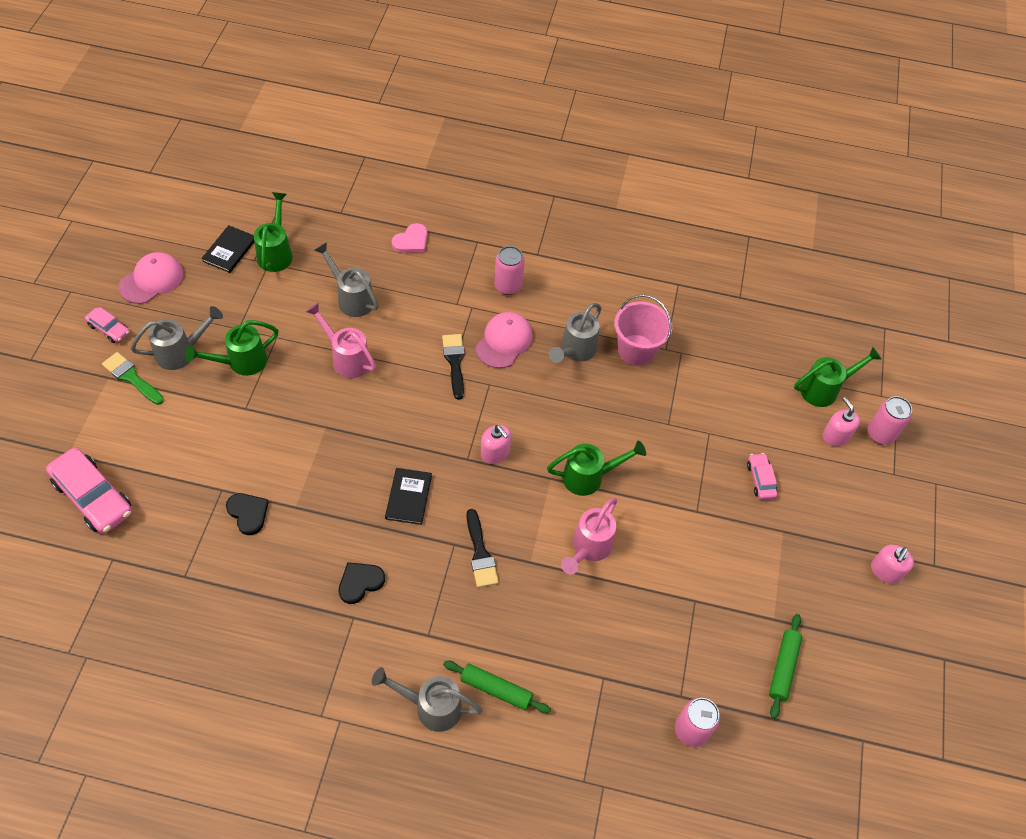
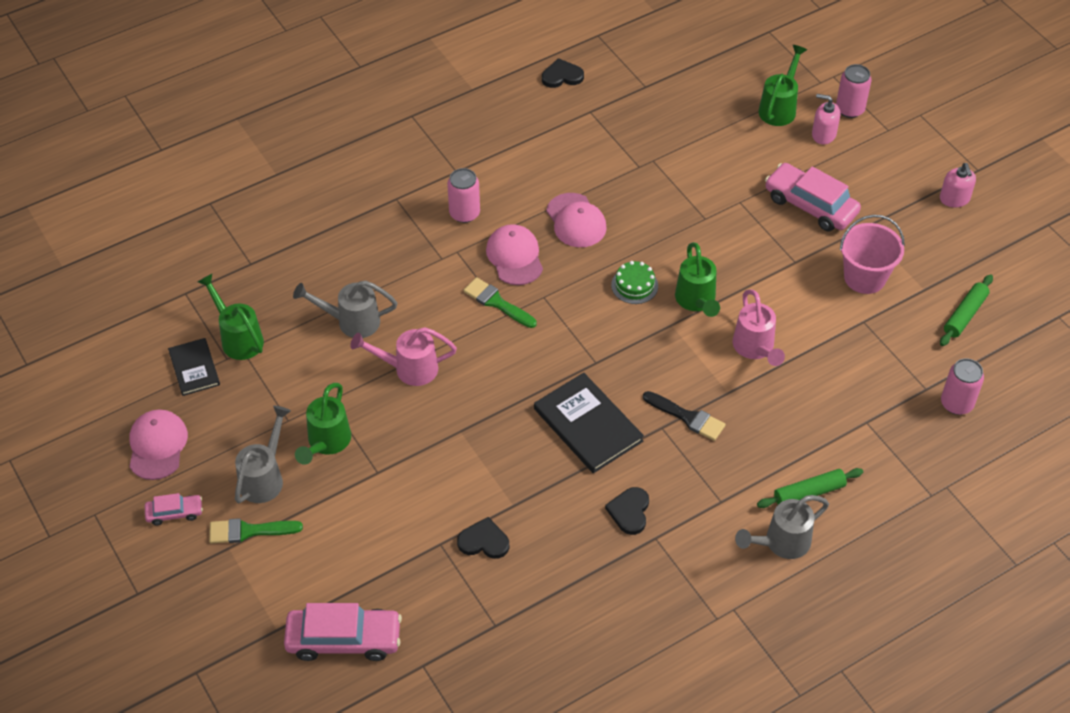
camera: 40 degrees left, 5 degrees down
black book [385,468,432,525] -> black book [534,373,644,473], size x1.63
pink heart [392,223,427,253] -> none
black brush [442,334,464,400] -> green brush [464,277,537,328]
pink soap dispenser [481,425,511,464] -> none
green watering can [547,441,646,496] -> green watering can turned 135 degrees clockwise [675,242,720,317]
grey watering can [549,303,602,363] -> pink cap [546,193,607,247]
pink bucket [614,294,672,366] -> pink bucket moved to [840,215,905,294]
pink car [747,453,777,500] -> pink car [765,163,861,231], size x1.92
green rolling pin [769,614,802,719] -> green rolling pin turned 60 degrees clockwise [940,274,993,346]
none -> black heart [542,58,584,88]
none -> green cake [611,261,658,304]

